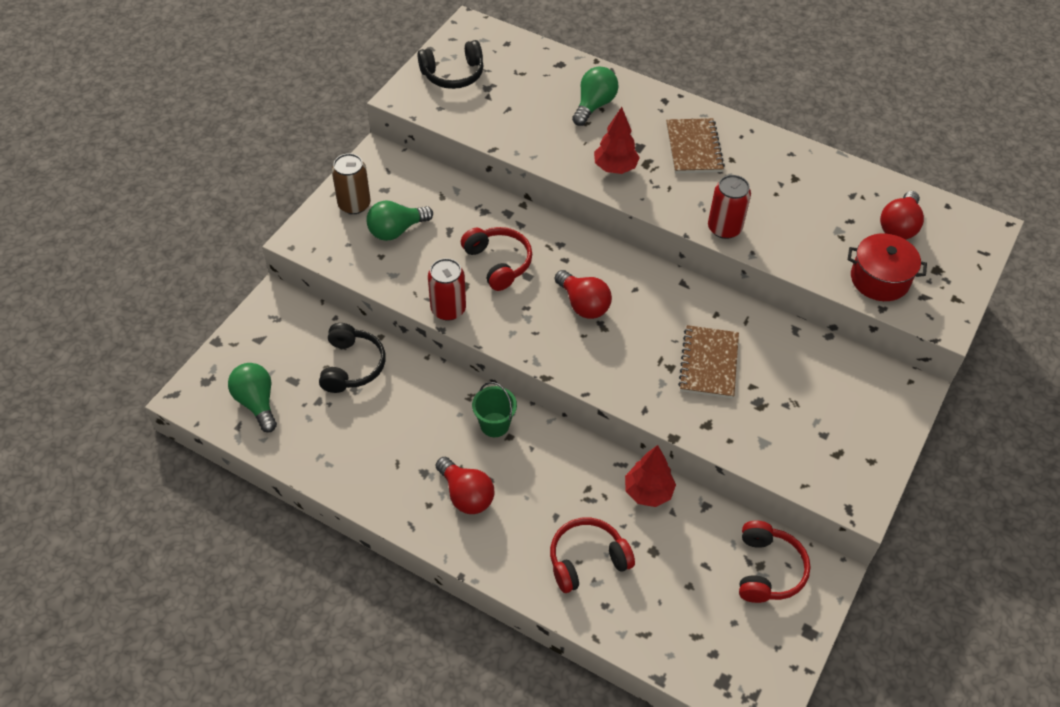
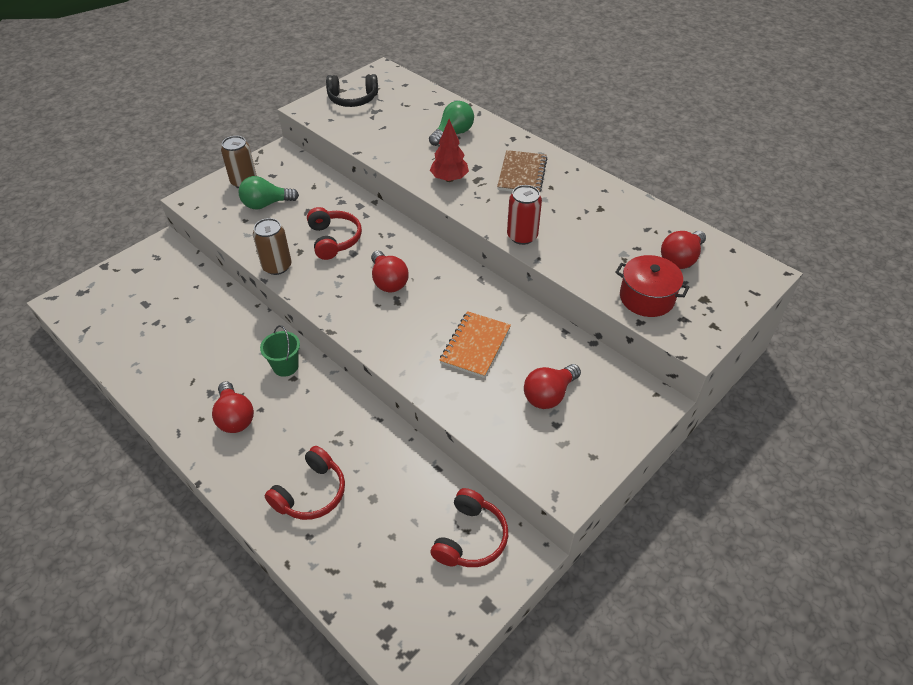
camera: 15 degrees right, 5 degrees down
green light bulb [228,363,277,433] -> none
black headphones [319,323,386,393] -> none
red can [428,258,466,321] -> brown can [253,218,291,275]
red headphones [550,518,635,593] -> red headphones turned 135 degrees clockwise [265,446,345,520]
red tree [625,445,676,507] -> none
brown notebook [678,325,739,399] -> orange notebook [439,311,511,378]
none -> red light bulb [524,364,581,409]

